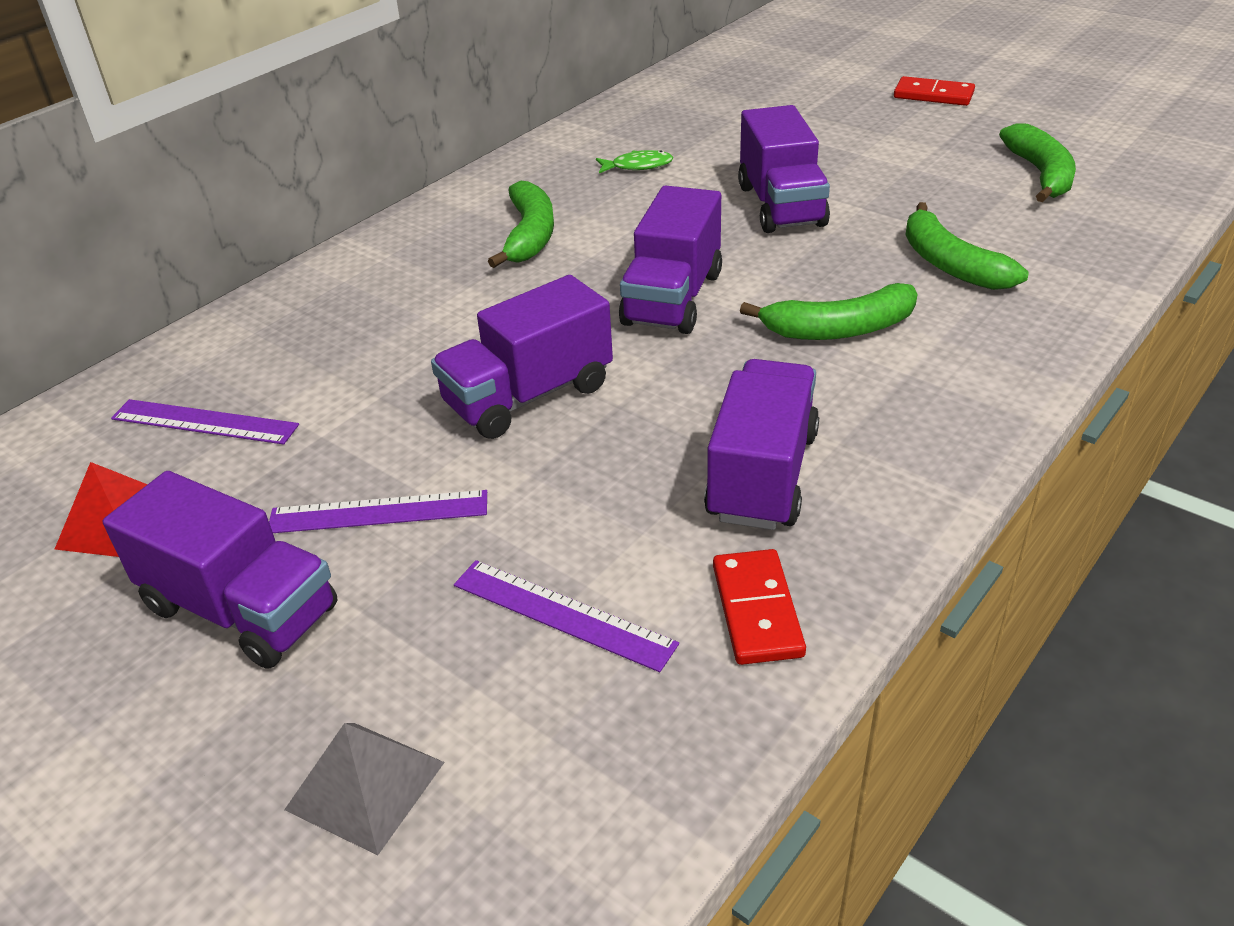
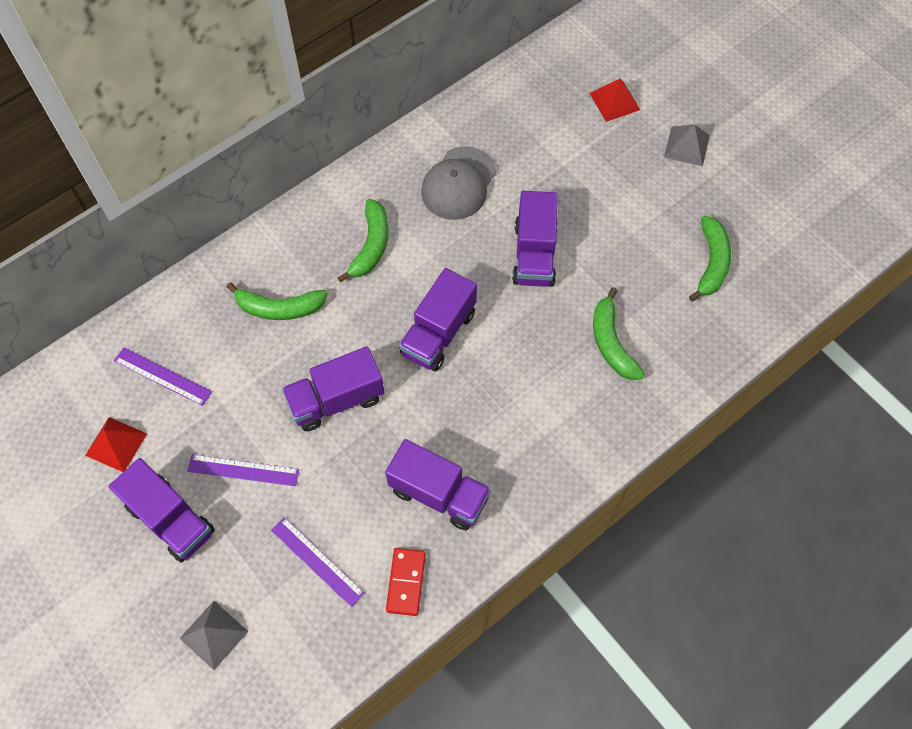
camera: 10 degrees right, 25 degrees up
green fish [596,150,673,173] -> grey cap [421,146,496,220]
purple truck [704,359,819,530] -> purple truck turned 90 degrees clockwise [385,439,491,530]
green banana [740,283,917,340] -> green banana moved to [226,282,327,320]
red domino [894,76,975,106] -> grey pyramid [664,124,710,167]
none -> red pyramid [589,79,640,122]

